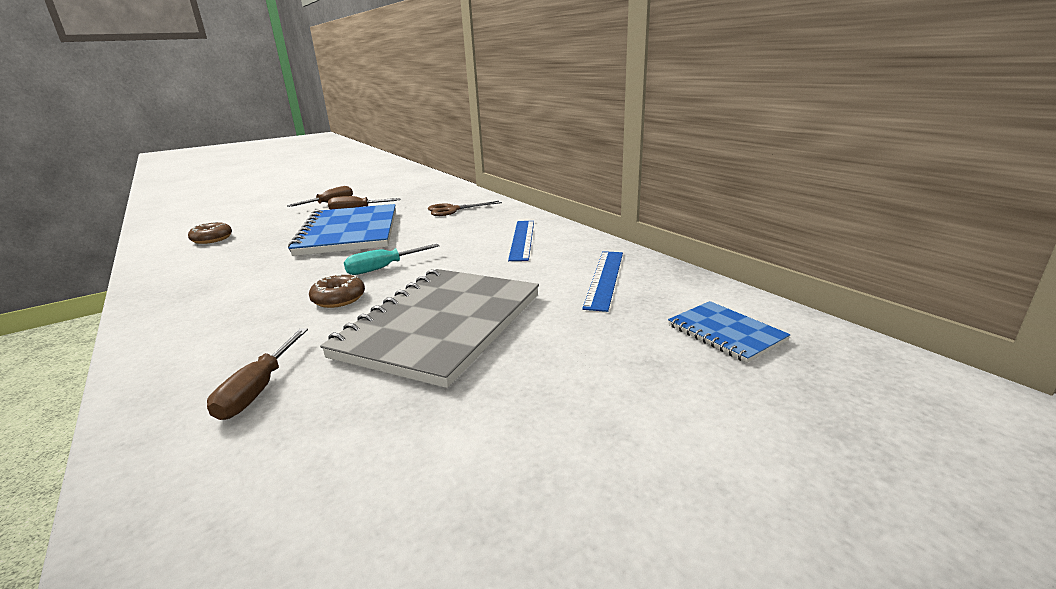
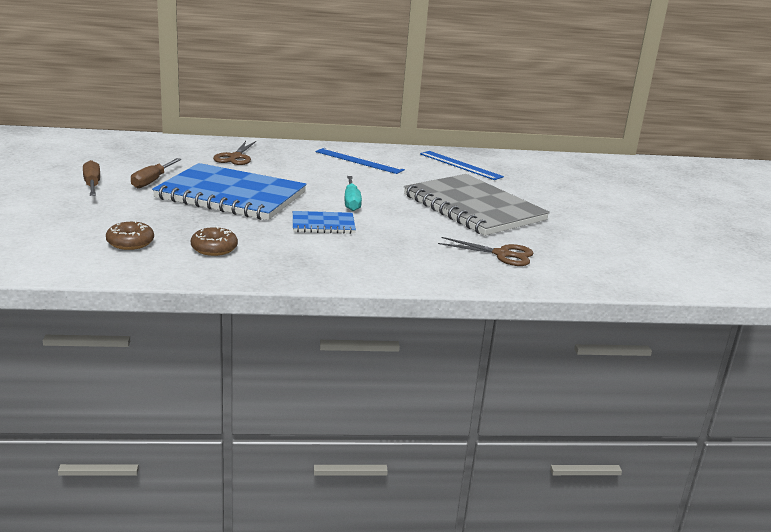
camera: 65 degrees left, 0 degrees up
brown screwdriver [207,328,308,420] -> brown scissors [438,237,533,266]
brown donut [309,275,365,308] -> brown donut moved to [191,226,238,256]
blue notebook [668,301,791,363] -> blue notebook moved to [293,211,356,234]

